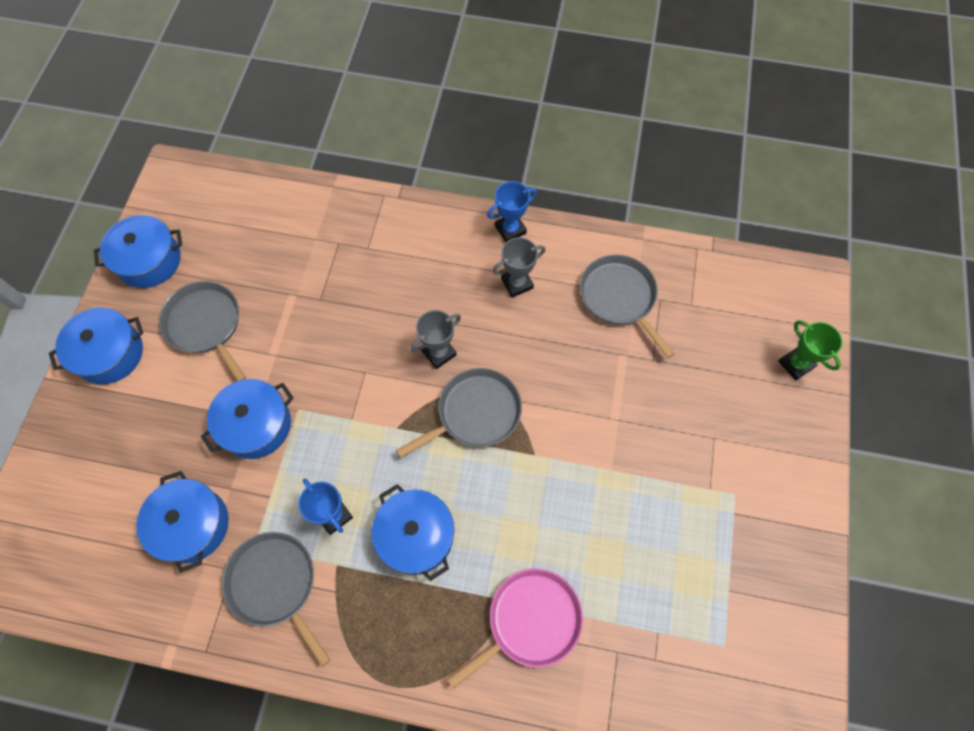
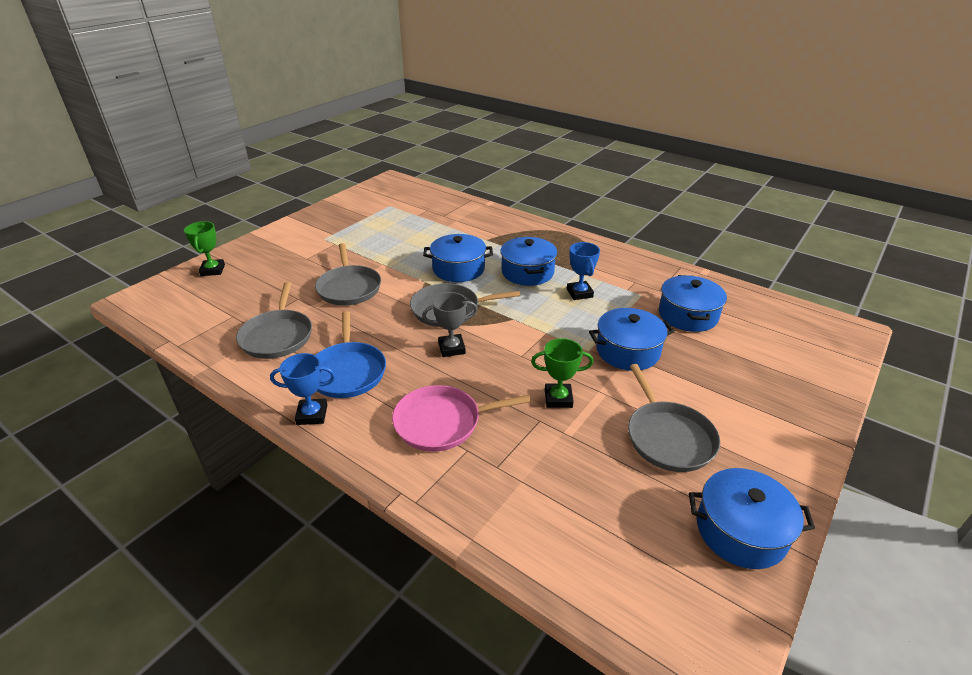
camera: 155 degrees left, 30 degrees down
blue pot [49,308,143,384] -> blue pot moved to [423,234,493,282]
grey pan [222,532,331,667] -> grey pan moved to [315,243,381,305]
pink pan [447,569,583,689] -> pink pan moved to [392,385,531,452]
grey trophy [492,237,545,298] -> blue pan [315,311,386,398]
none -> green trophy [531,338,594,408]

